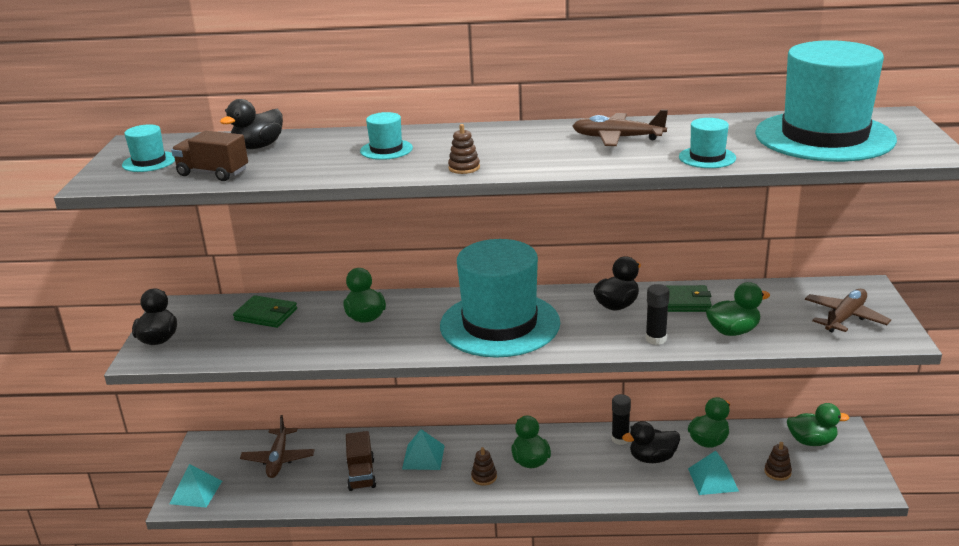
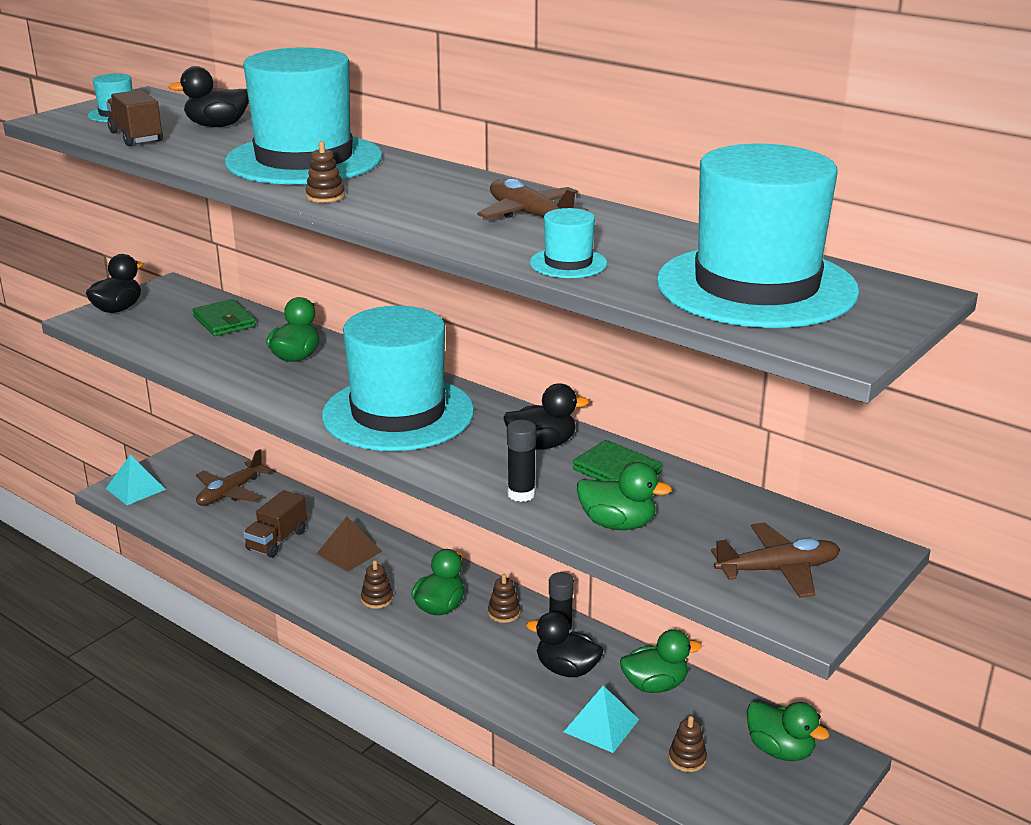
camera: 35 degrees right, 0 degrees up
turquoise hat [360,112,413,160] -> turquoise hat [225,48,382,185], size x2.47
turquoise pyramid [402,429,445,470] -> brown pyramid [317,517,382,572]
none -> brown stacking toy [488,574,520,623]

